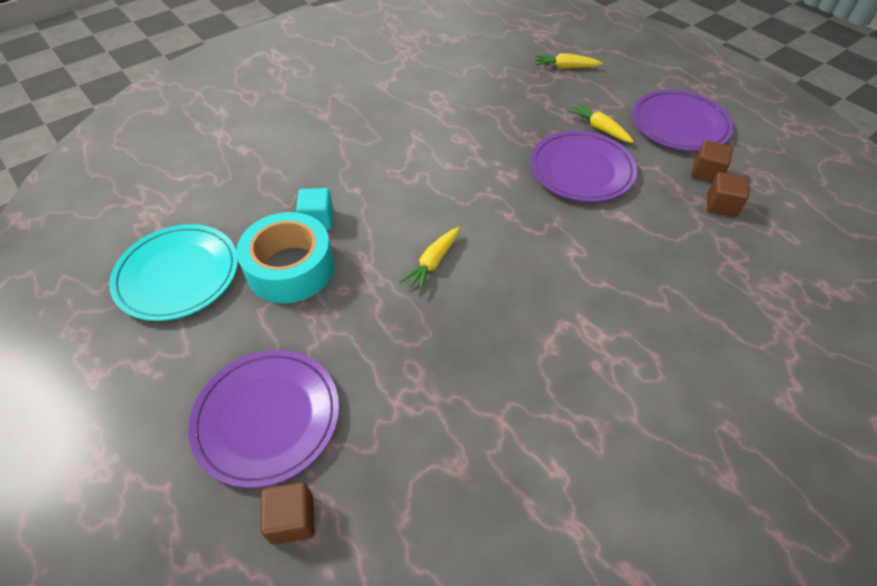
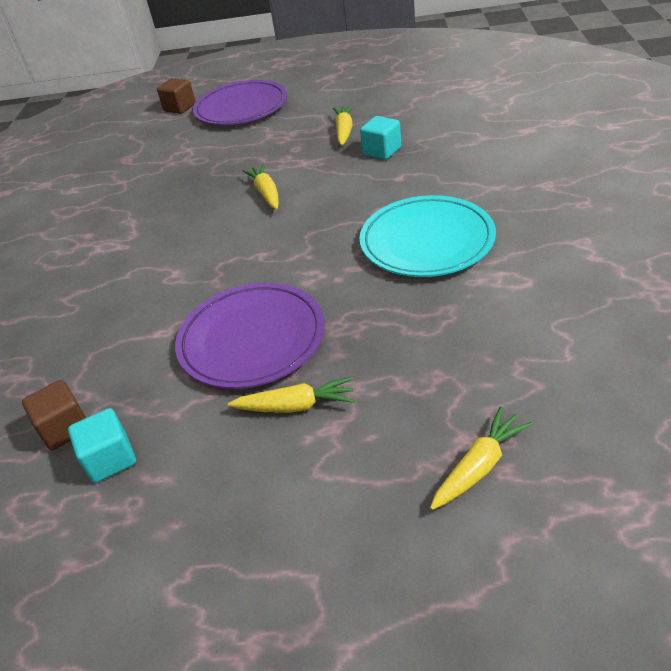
camera: 135 degrees right, 10 degrees down
turquoise plate [109,224,238,321] -> turquoise plate moved to [359,195,496,277]
turquoise tape [236,212,334,303] -> yellow carrot [333,105,353,146]
purple plate [632,90,734,151] -> none
brown cube [691,140,733,183] -> turquoise cube [68,408,136,483]

